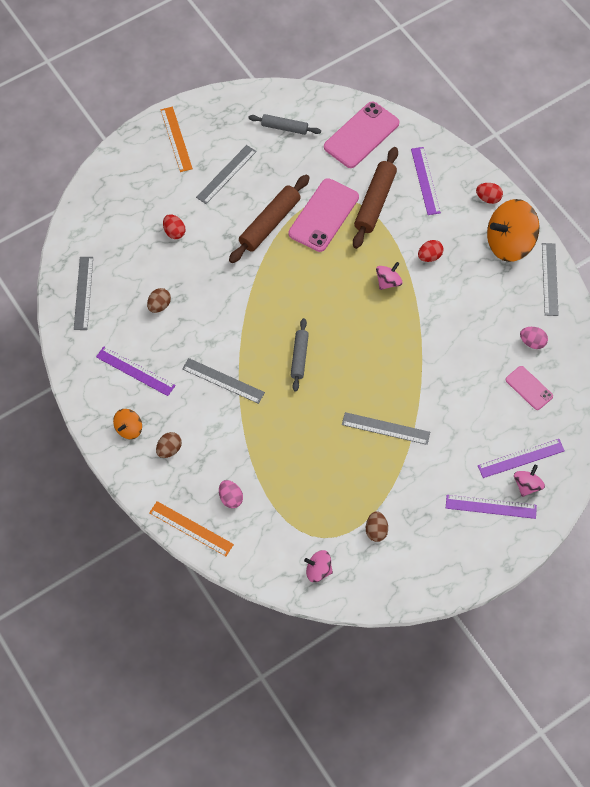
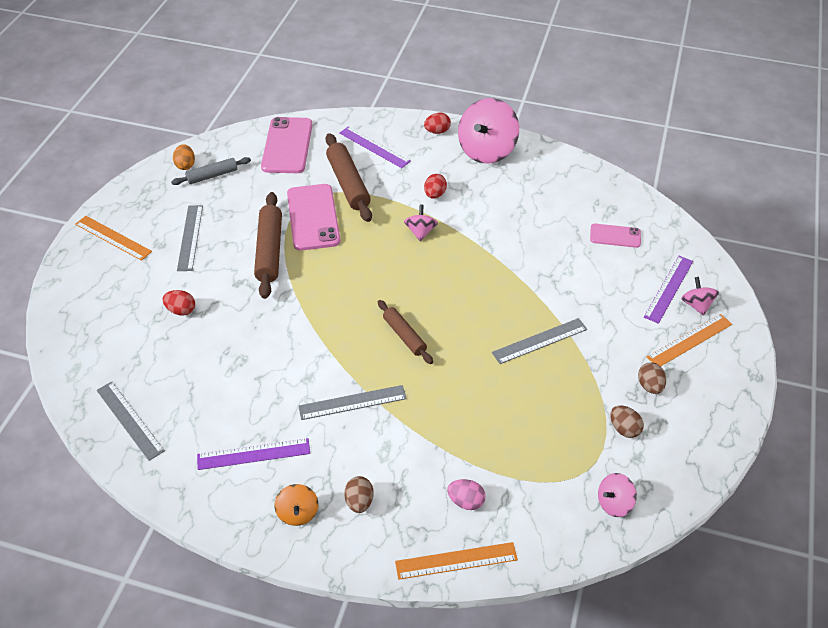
camera: 40 degrees left, 15 degrees down
brown egg [147,288,171,313] -> brown egg moved to [638,362,666,394]
grey rolling pin [291,318,309,392] -> brown rolling pin [378,300,433,364]
purple ruler [446,495,537,519] -> orange ruler [647,314,732,366]
orange spinning top [487,199,539,262] -> pink spinning top [458,98,519,163]
pink egg [520,327,548,349] -> none
grey ruler [542,243,559,316] -> none
none -> orange egg [173,144,195,170]

